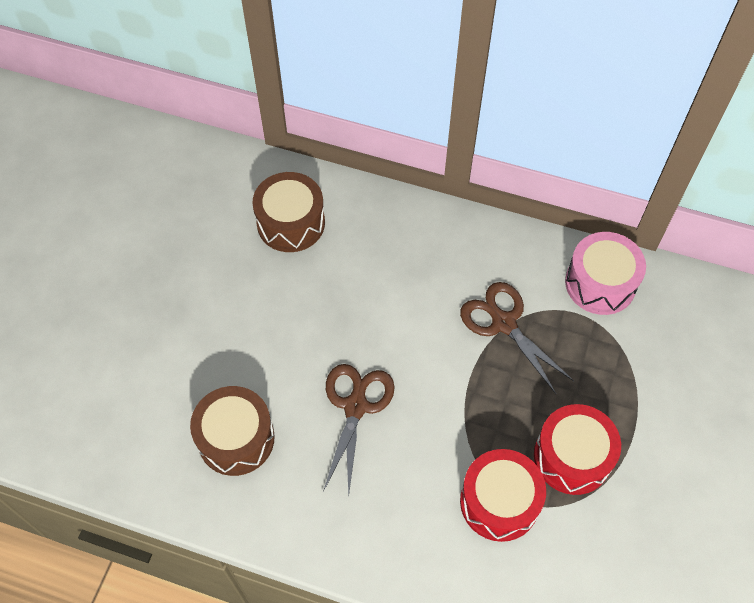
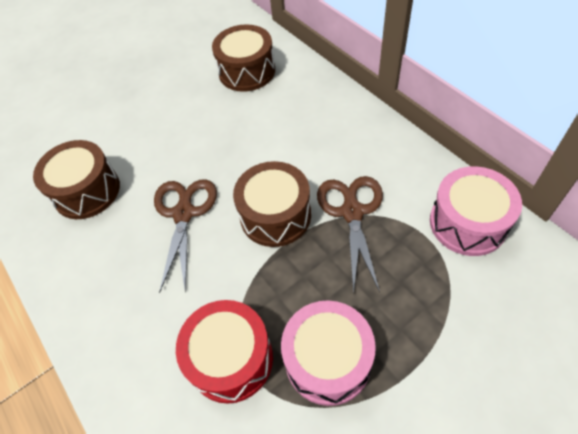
camera: 40 degrees right, 5 degrees down
brown scissors [323,364,395,496] -> brown scissors turned 45 degrees counterclockwise [154,179,217,293]
red drum [534,404,621,495] -> pink drum [281,300,376,406]
none -> brown drum [233,161,311,247]

